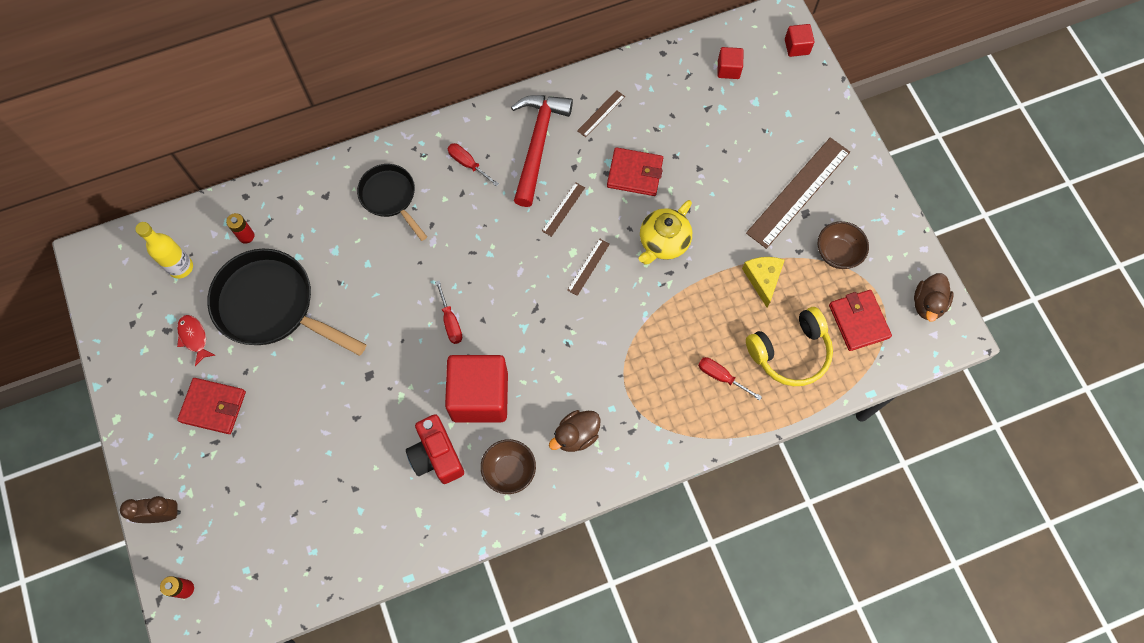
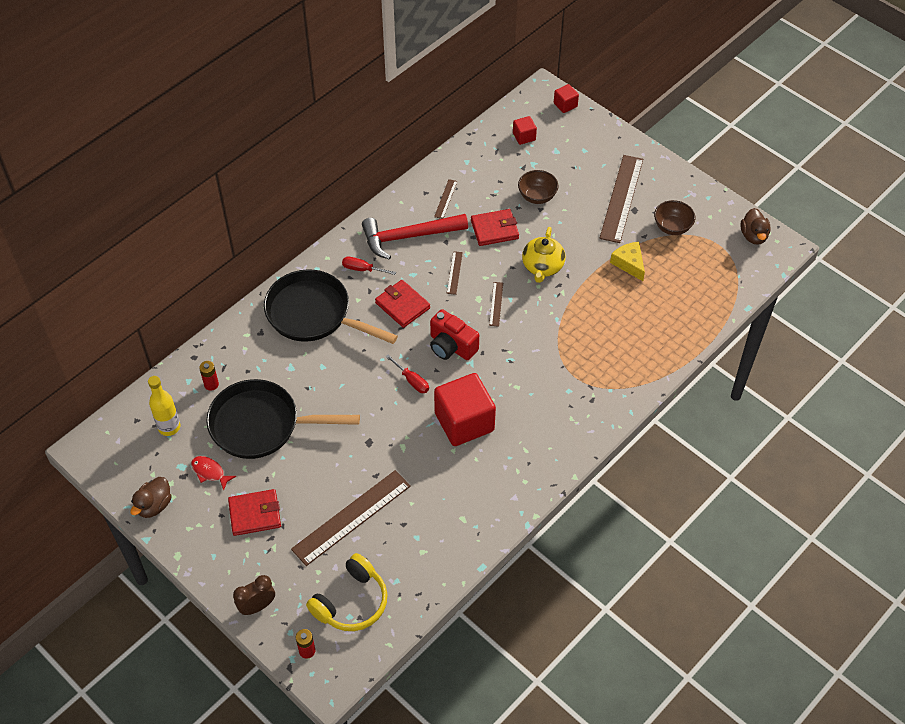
camera: 25 degrees left, 15 degrees down
black pan [357,164,427,241] -> black pan [264,269,398,344], size x1.71
red camera [406,414,464,484] -> red camera moved to [430,309,479,360]
brown bowl [481,439,536,494] -> brown bowl moved to [518,170,558,204]
red hammer [511,95,573,207] -> red hammer turned 90 degrees counterclockwise [362,214,468,260]
brown duck [549,410,601,452] -> brown duck moved to [131,477,172,518]
red screwdriver [698,357,762,400] -> none
yellow headphones [746,307,833,386] -> yellow headphones moved to [306,553,388,631]
red wallet [829,290,892,351] -> red wallet moved to [375,280,430,328]
none -> brown ruler [291,470,411,566]

